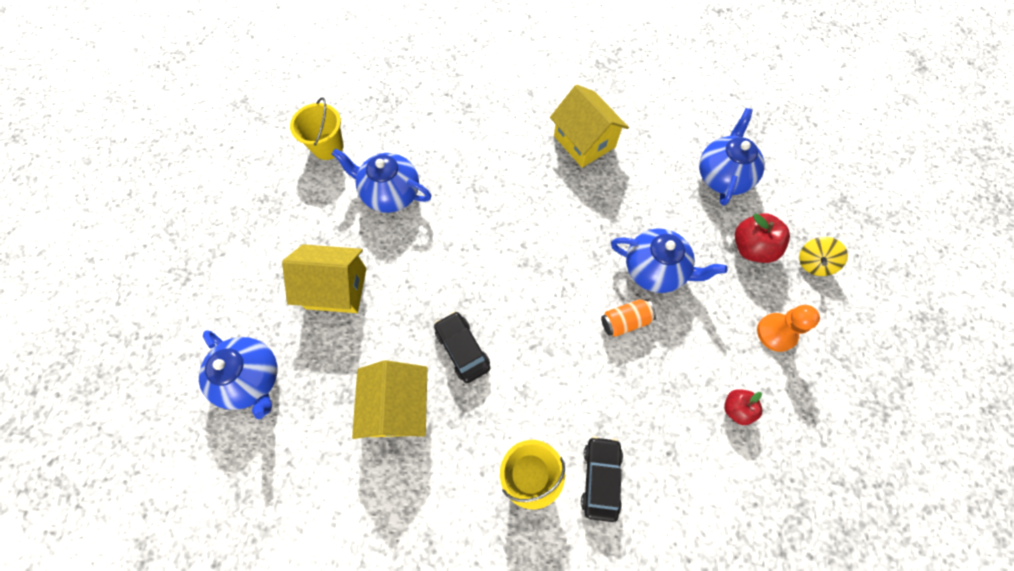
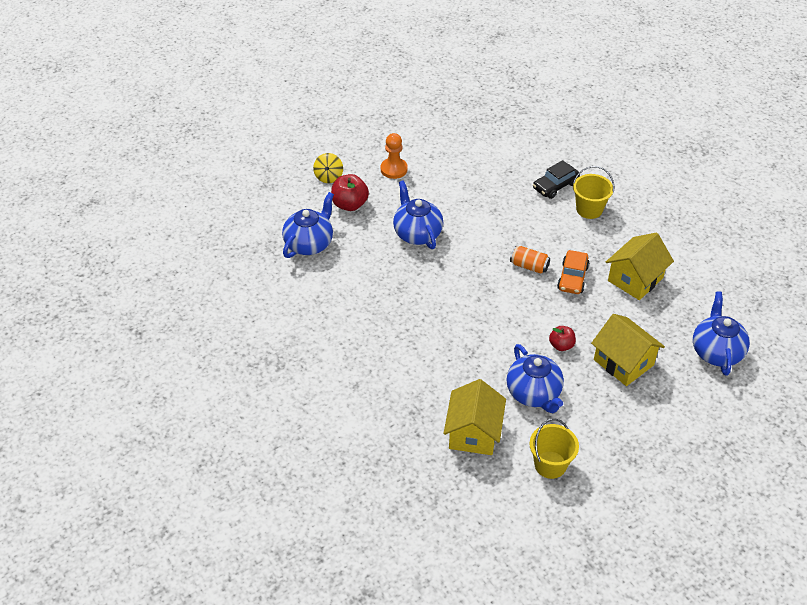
camera: 135 degrees left, 20 degrees down
black car [434,311,490,383] -> orange car [557,250,589,294]
yellow house [550,85,629,168] -> yellow house moved to [444,379,506,455]
orange can [601,299,656,337] -> orange can moved to [510,246,550,274]
blue teapot [699,108,765,206] -> blue teapot turned 150 degrees clockwise [282,192,334,258]
red apple [724,389,762,425] -> red apple moved to [549,326,576,351]
yellow spinning top [799,237,848,276] -> yellow spinning top turned 105 degrees clockwise [313,153,343,183]

